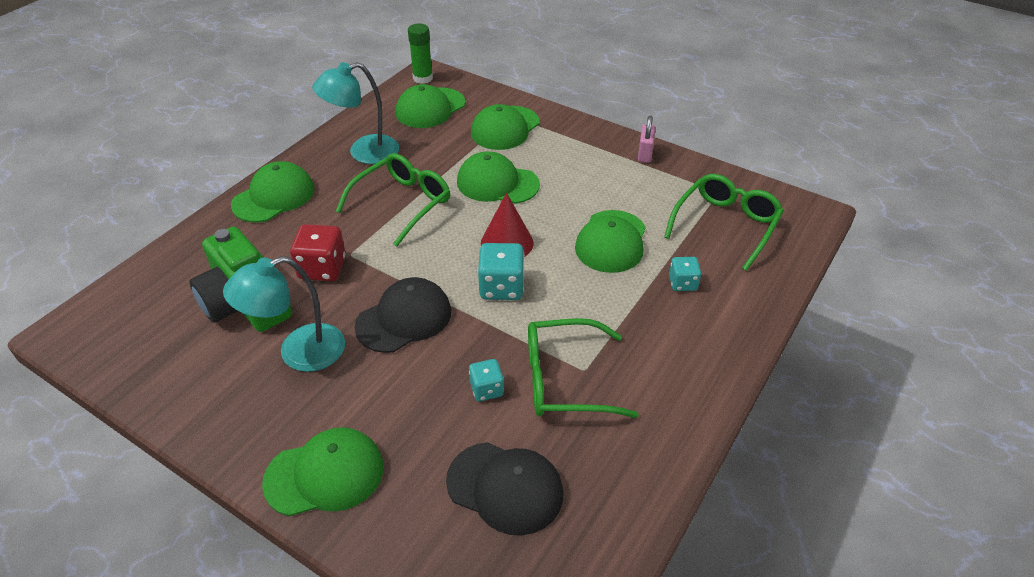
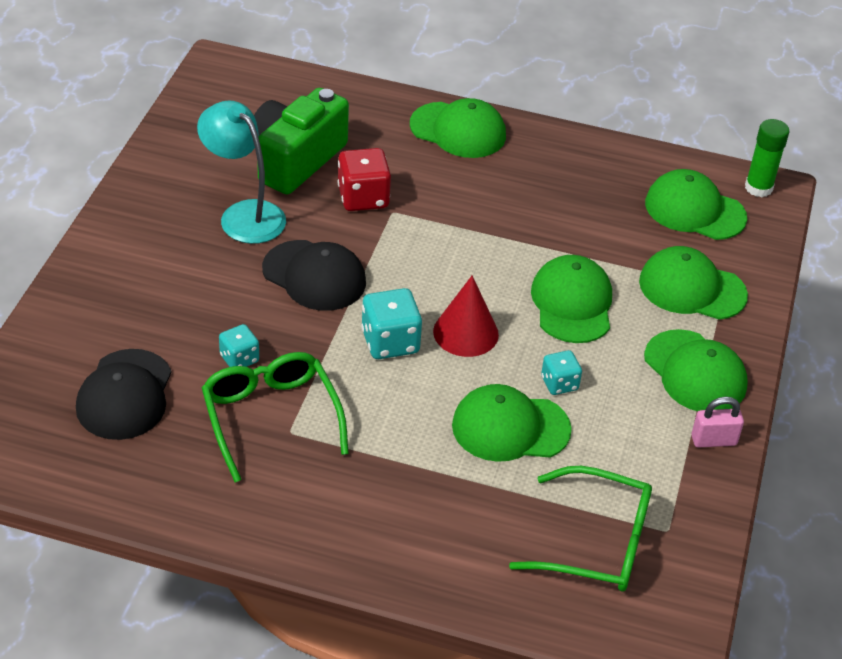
camera: 70 degrees right, 0 degrees up
green cap [262,427,384,516] -> green cap moved to [644,329,748,411]
turquoise lamp [312,62,399,164] -> none
green glasses [336,153,450,247] -> none
turquoise dice [669,257,701,291] -> turquoise dice moved to [541,350,582,395]

